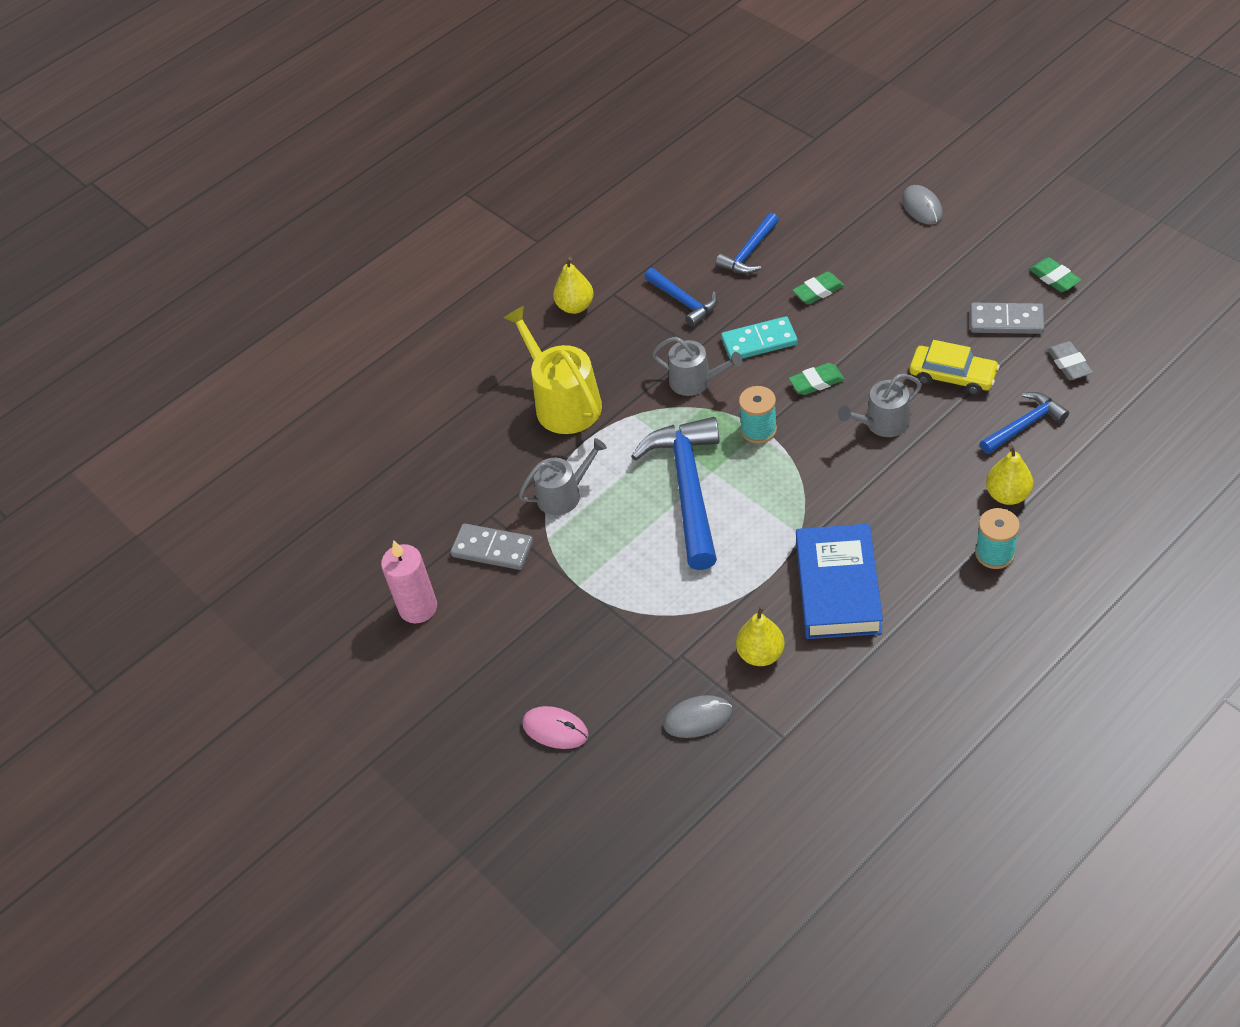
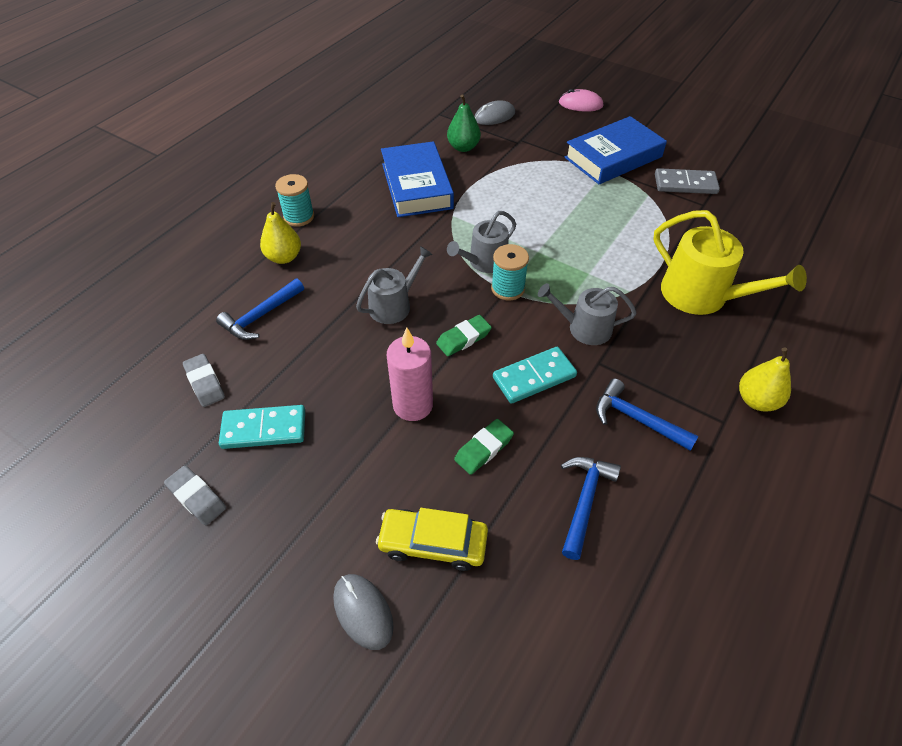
camera: 160 degrees right, 0 degrees up
pink candle [381,540,437,623] -> pink candle moved to [387,328,433,421]
grey watering can [519,438,607,515] -> grey watering can moved to [447,211,516,273]
blue hammer [631,417,720,570] -> none
yellow pear [736,606,785,666] -> green pear [447,94,481,152]
yellow car [910,340,1000,395] -> yellow car moved to [376,508,488,571]
grey domino [970,303,1044,334] -> turquoise domino [219,405,305,449]
green eraser [1029,257,1082,292] -> grey eraser [164,466,226,525]
none -> blue book [564,116,667,184]

